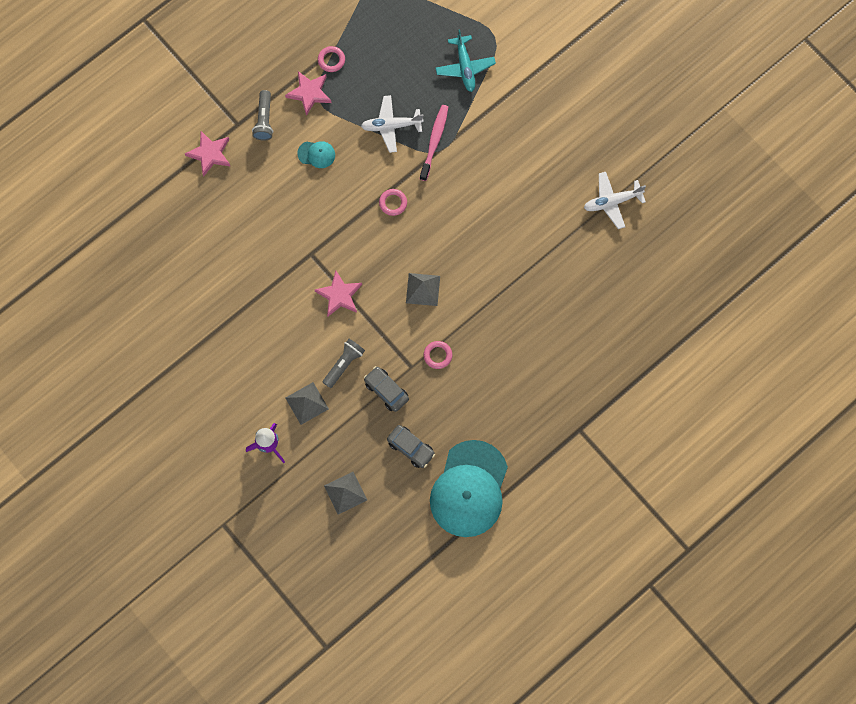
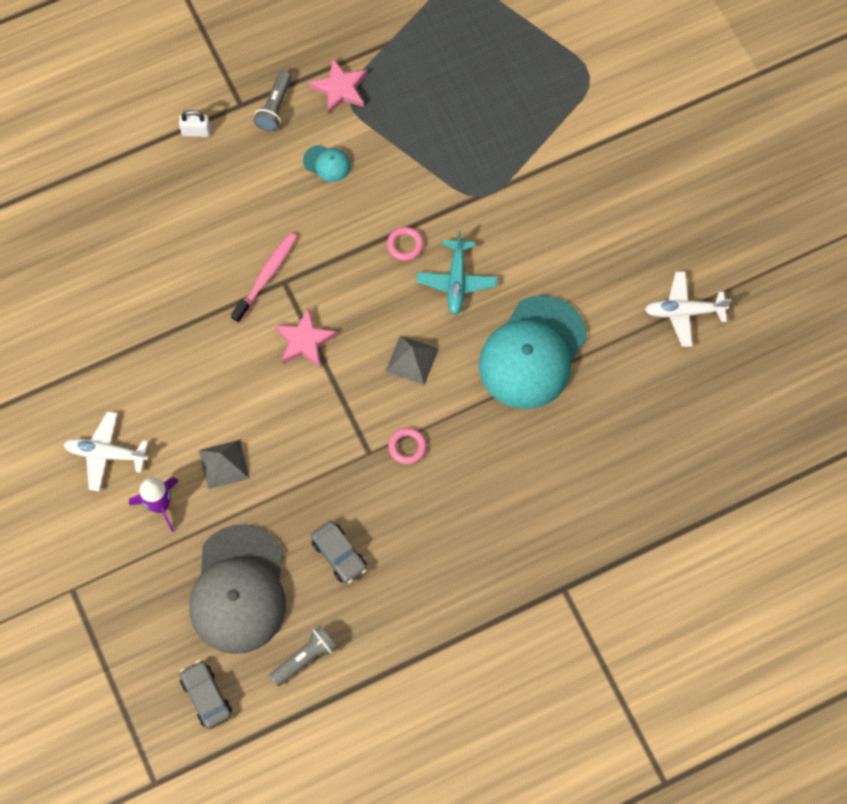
camera: 15 degrees right, 5 degrees down
pink star [185,131,231,177] -> white padlock [179,110,211,137]
pink ring [318,46,345,72] -> none
grey flashlight [323,339,365,388] -> grey flashlight moved to [270,626,337,686]
grey pyramid [324,472,367,515] -> grey cap [189,524,286,654]
white plane [361,95,424,153] -> white plane moved to [64,412,149,492]
grey car [364,366,409,412] -> grey car moved to [179,660,232,729]
pink toothbrush [420,105,448,181] -> pink toothbrush moved to [231,233,297,323]
turquoise cap [430,440,508,537] -> turquoise cap moved to [479,295,587,409]
turquoise plane [436,30,496,92] -> turquoise plane moved to [416,231,497,315]

